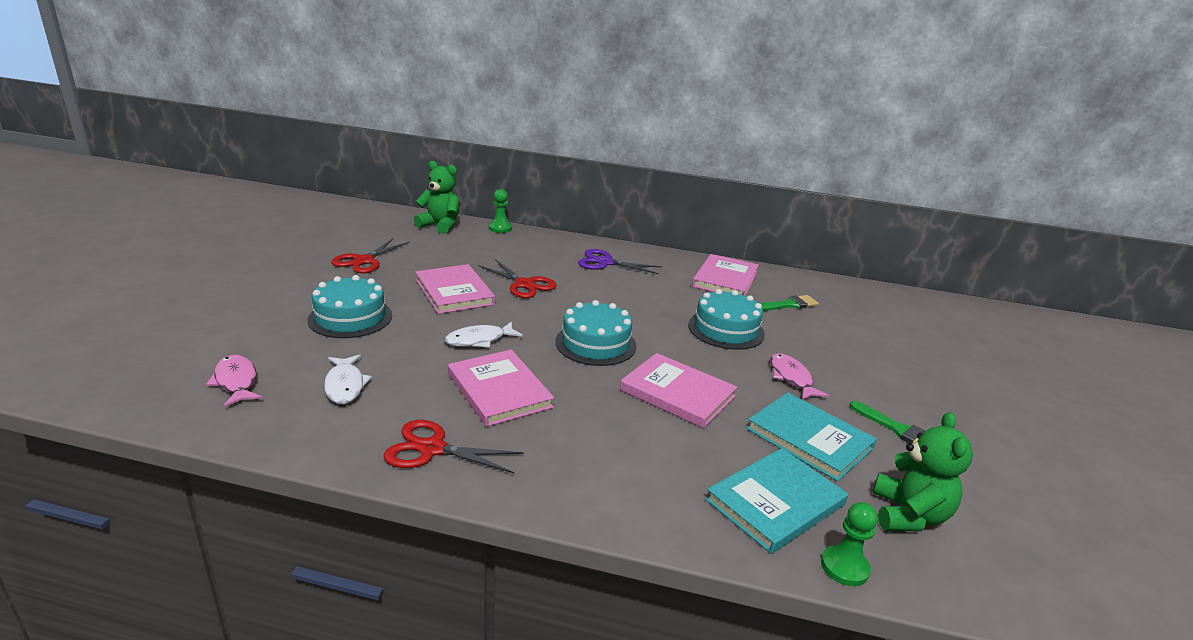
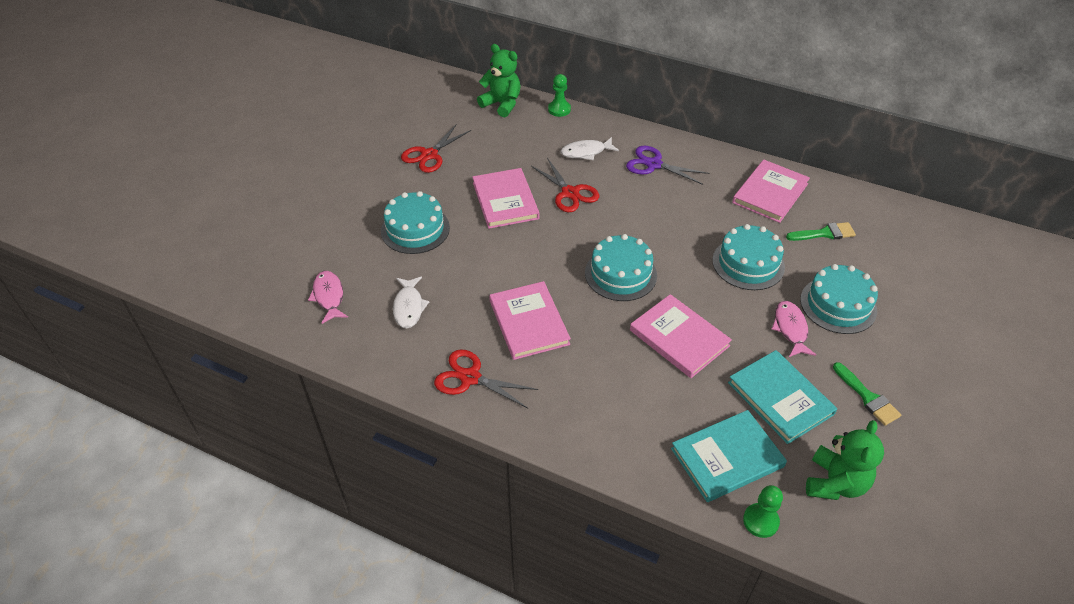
camera: 15 degrees right, 20 degrees up
white fish [445,322,523,347] -> white fish moved to [560,137,619,160]
none -> turquoise cake [800,264,878,334]

